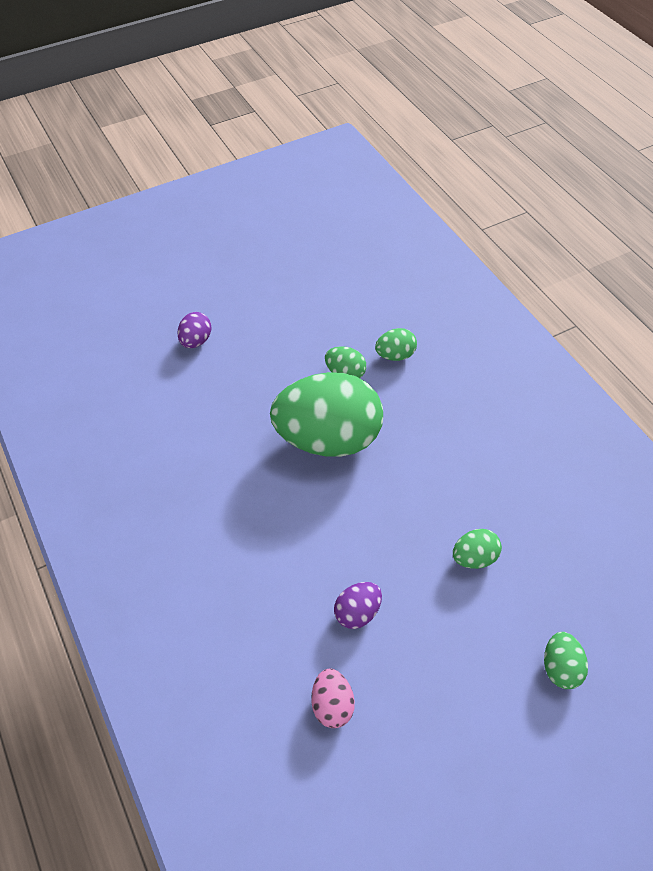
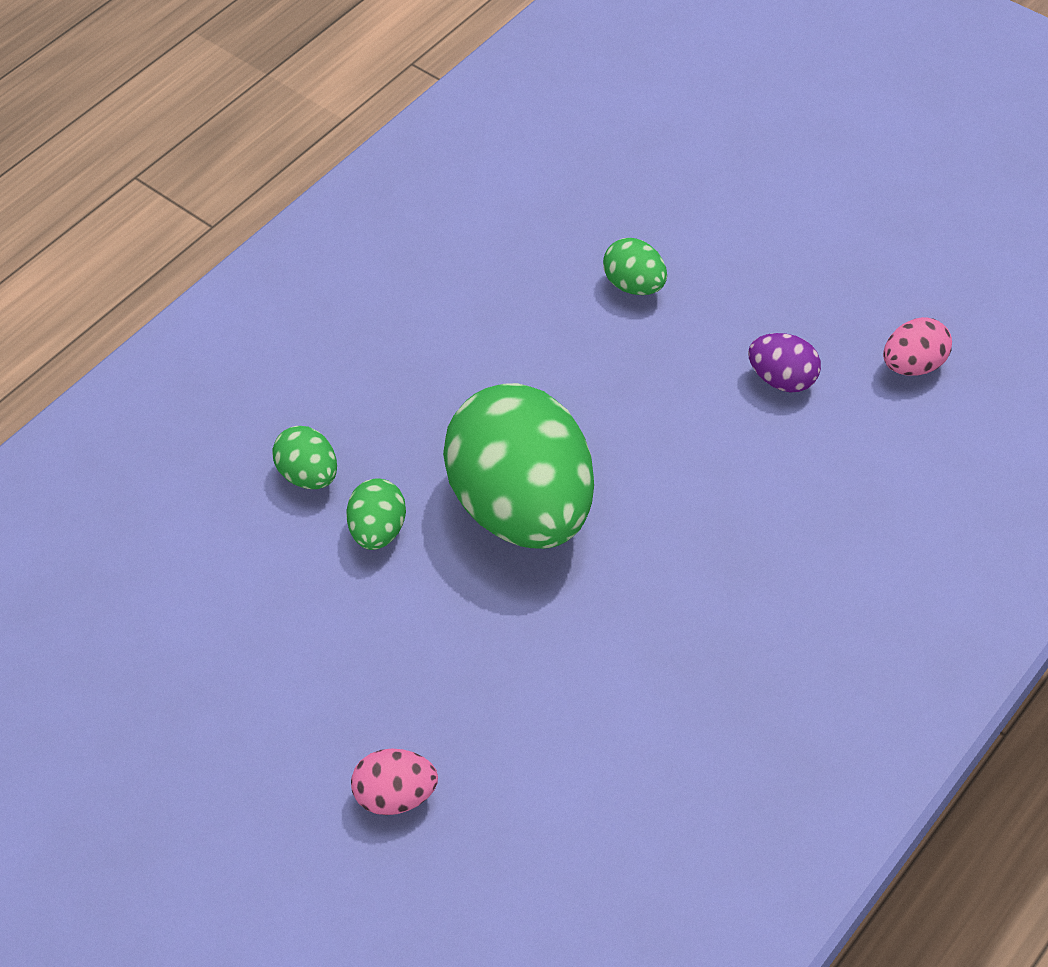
camera: 110 degrees left, 0 degrees up
purple egg [177,312,212,348] -> pink egg [351,748,438,815]
green egg [544,632,588,689] -> none

